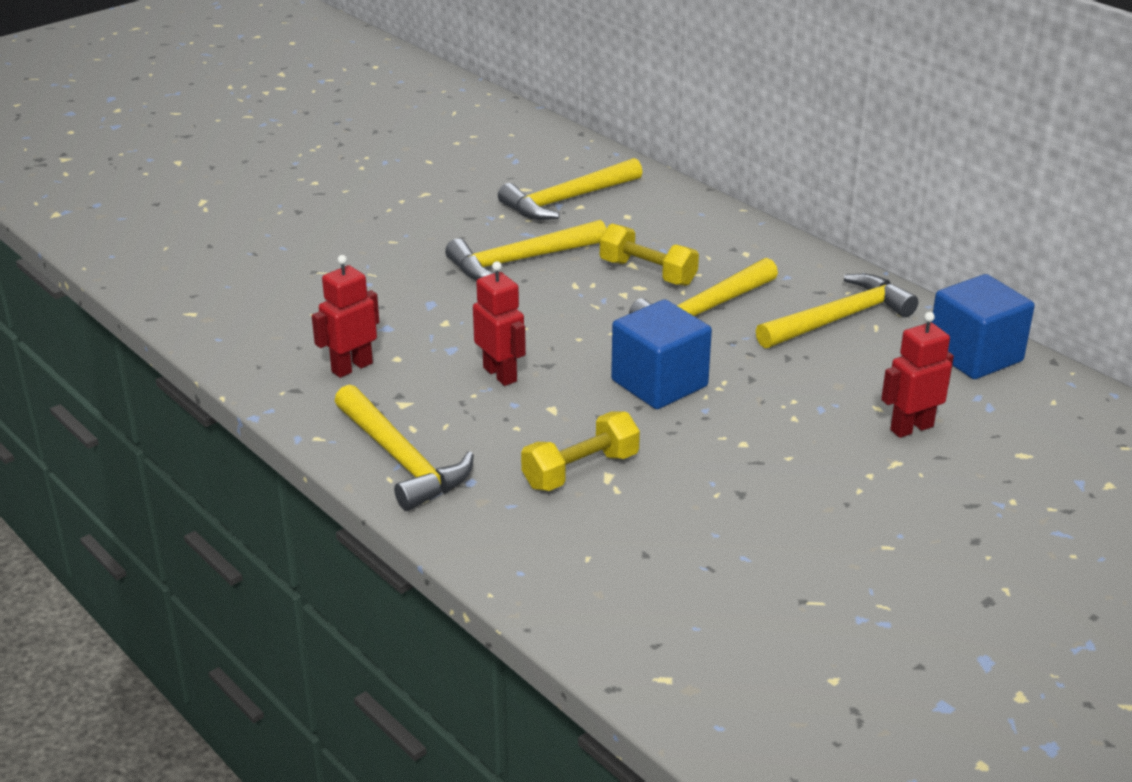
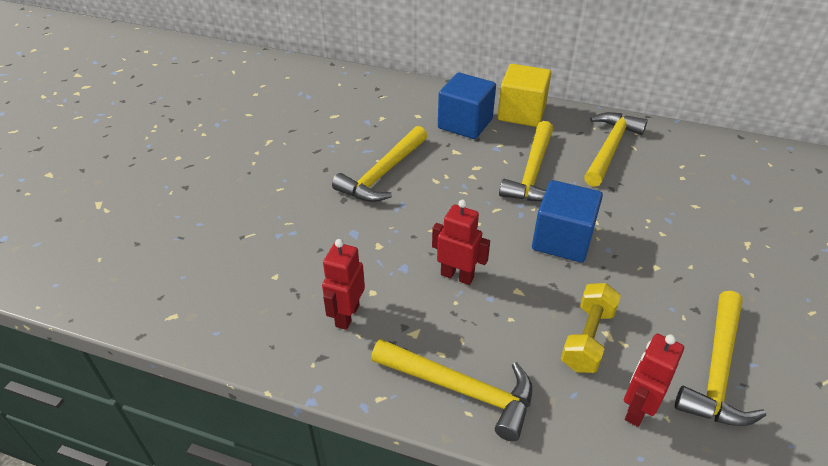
camera: 30 degrees left, 10 degrees up
yellow hammer [498,158,643,220] -> yellow hammer moved to [675,291,766,426]
yellow dumbbell [600,224,699,286] -> none
red robot [881,312,954,438] -> red robot moved to [624,334,684,427]
blue cube [931,274,1035,379] -> blue cube moved to [438,72,496,139]
none -> yellow cube [498,64,551,127]

